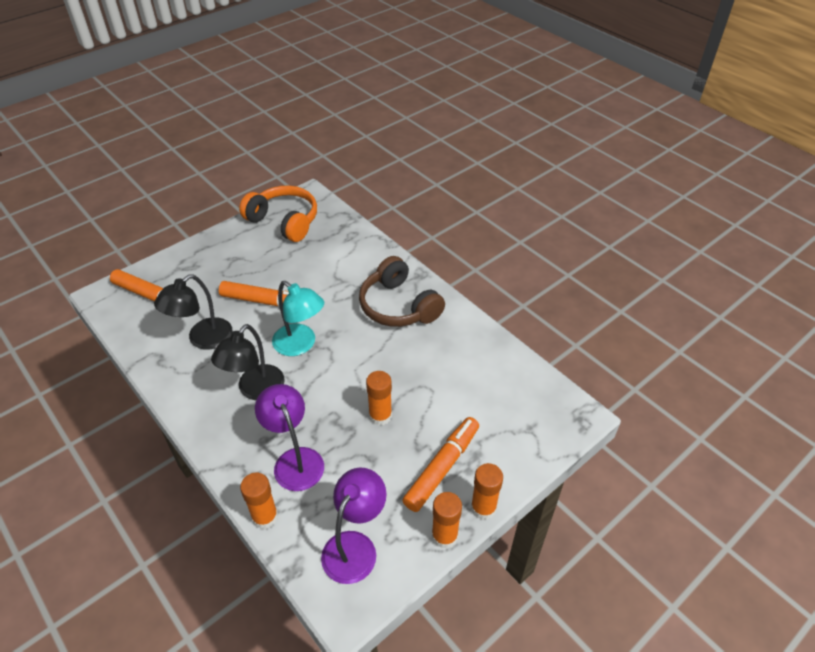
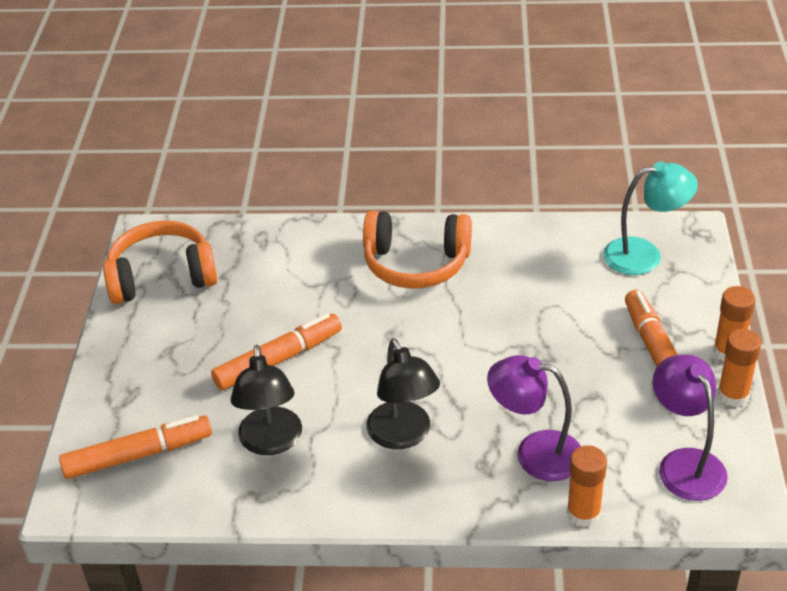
camera: 45 degrees left, 5 degrees down
turquoise lamp [272,281,324,356] -> turquoise lamp moved to [603,161,698,275]
brown headphones [359,256,445,327] -> orange headphones [363,211,472,289]
orange glue stick [366,371,392,425] -> none

